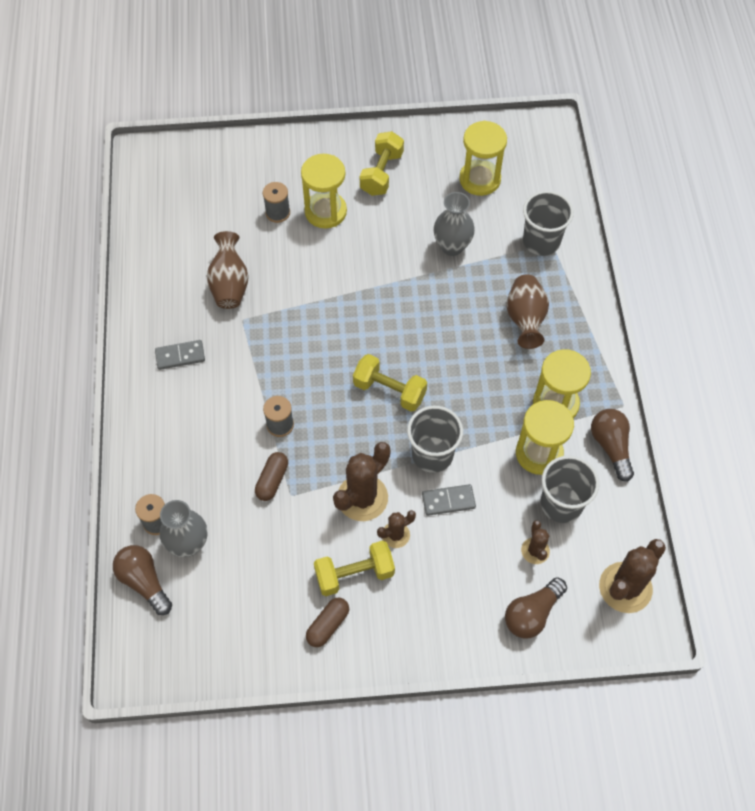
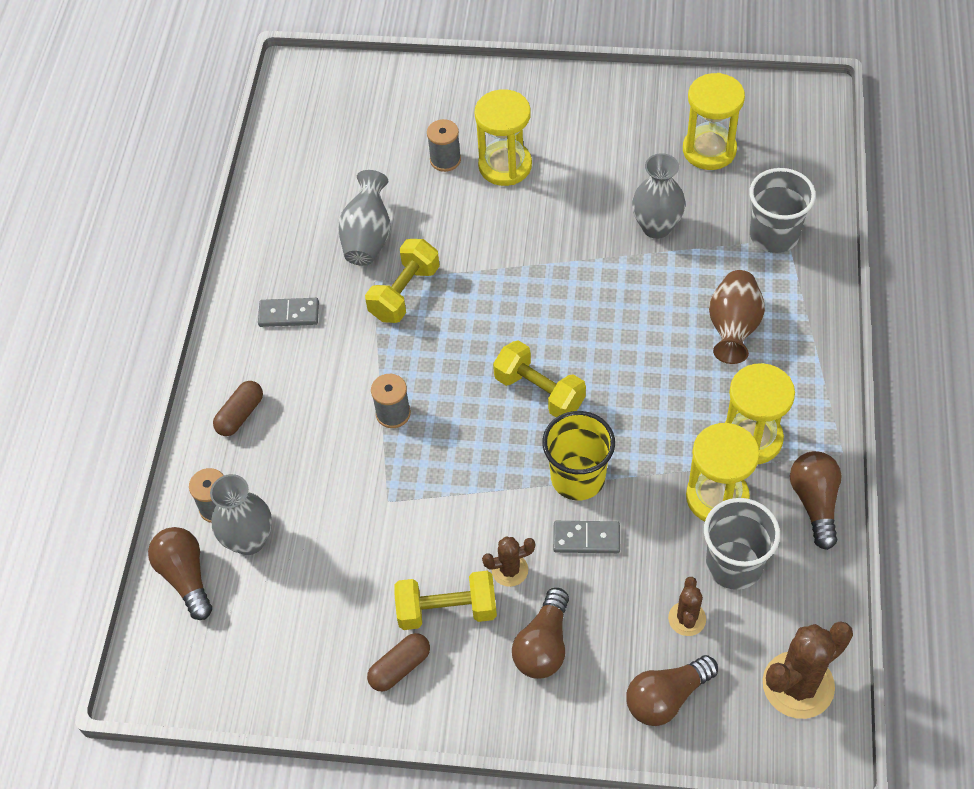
camera: 15 degrees right, 5 degrees down
brown vase [206,231,249,309] -> grey vase [338,170,391,266]
brown capsule [255,452,288,501] -> brown capsule moved to [213,381,263,436]
brown cactus [333,442,391,521] -> none
yellow dumbbell [360,131,404,196] -> yellow dumbbell moved to [365,239,440,323]
grey cup [407,406,463,473] -> yellow cup [542,411,615,500]
none -> brown light bulb [512,588,569,679]

